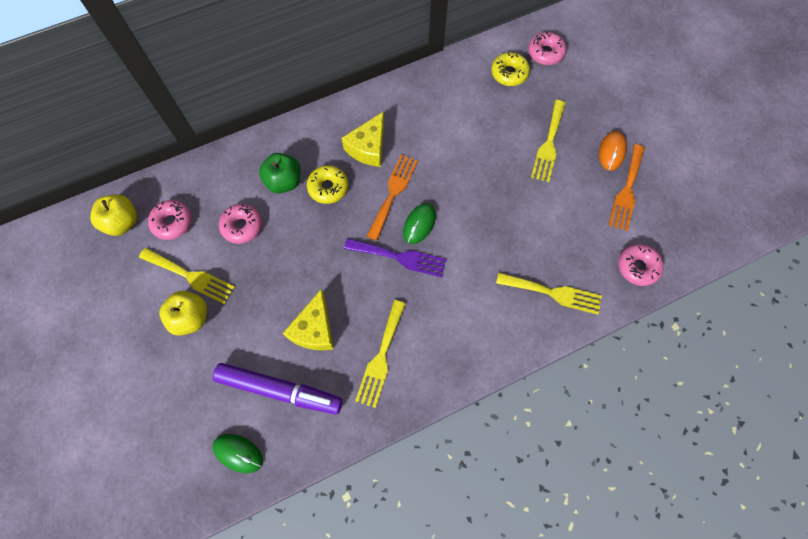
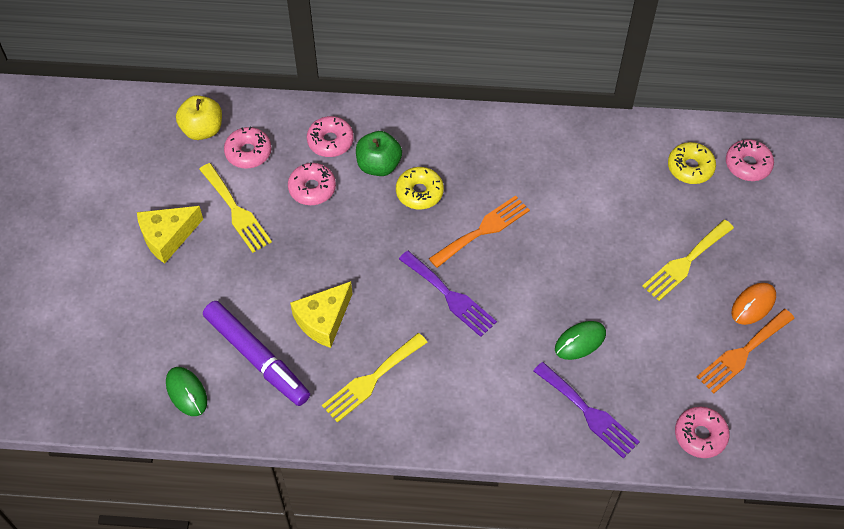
camera: 30 degrees right, 10 degrees down
yellow apple [160,291,207,336] -> none
yellow cheese [342,111,384,167] -> yellow cheese moved to [137,206,203,264]
green mouse [403,203,436,244] -> green mouse moved to [555,321,606,360]
yellow fork [496,273,602,315] -> purple fork [533,362,640,459]
none -> pink donut [307,116,354,157]

